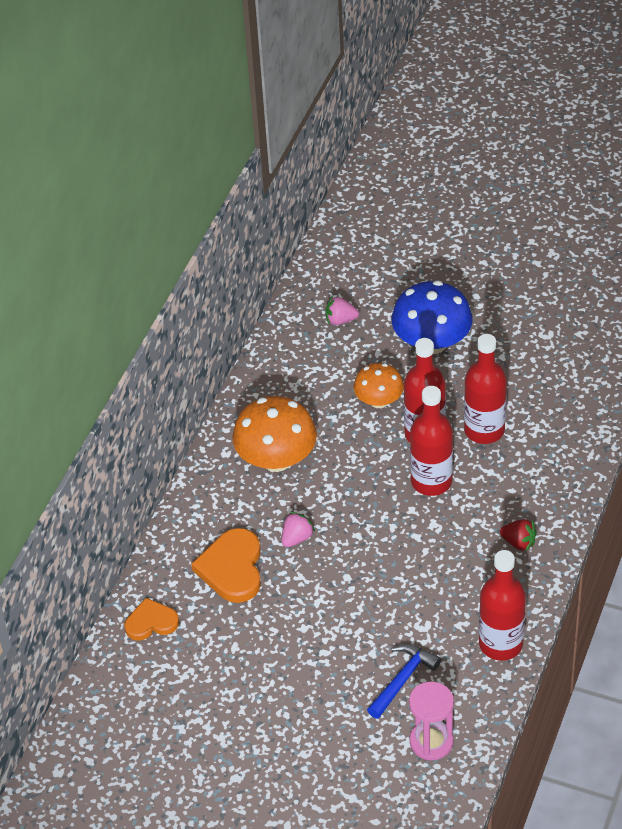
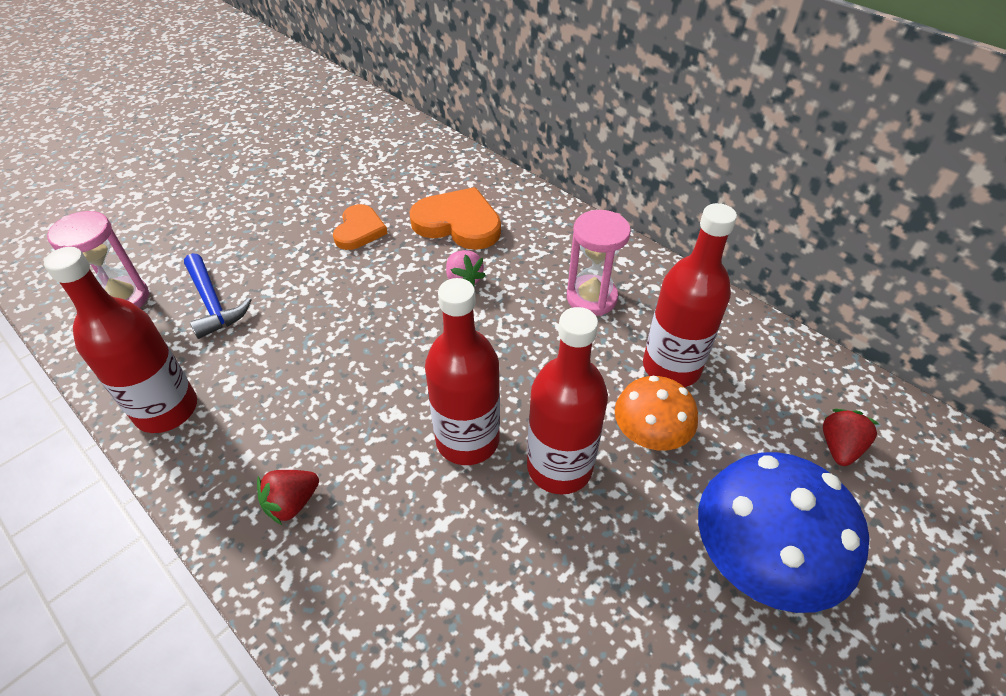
camera: 110 degrees right, 0 degrees up
orange heart [124,598,179,641] -> orange heart moved to [333,204,388,250]
orange mushroom [232,396,317,472] -> pink hourglass [567,210,631,316]
pink strawberry [325,296,359,325] -> red strawberry [823,409,879,466]
red bottle [464,334,507,444] -> red bottle moved to [643,203,737,387]

